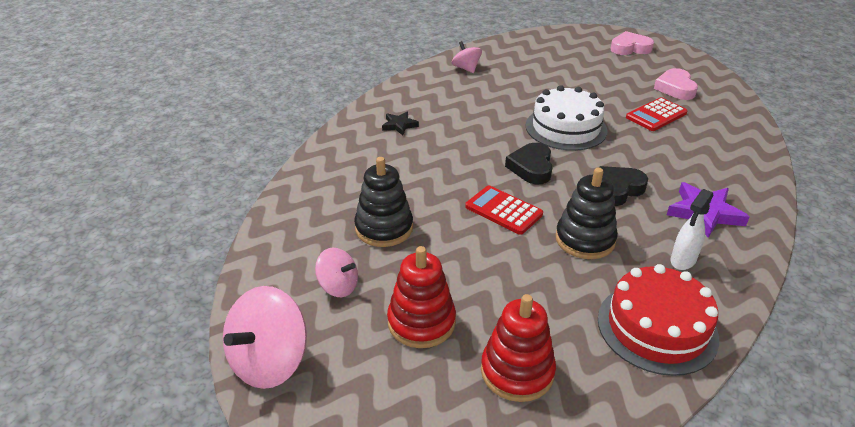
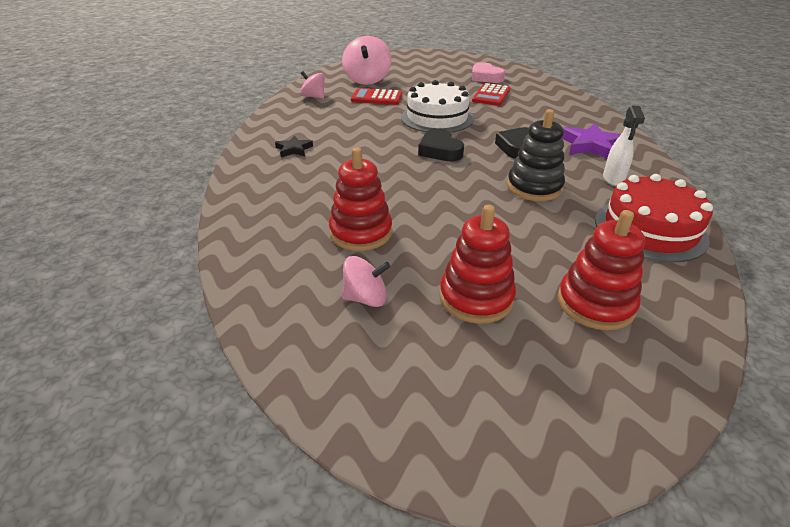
camera: 30 degrees left, 0 degrees up
pink spinning top [223,286,307,389] -> pink spinning top moved to [342,36,391,85]
black stacking toy [354,157,413,247] -> red stacking toy [329,148,392,251]
red calculator [465,186,543,235] -> red calculator moved to [351,88,402,105]
pink heart [611,31,654,55] -> none

